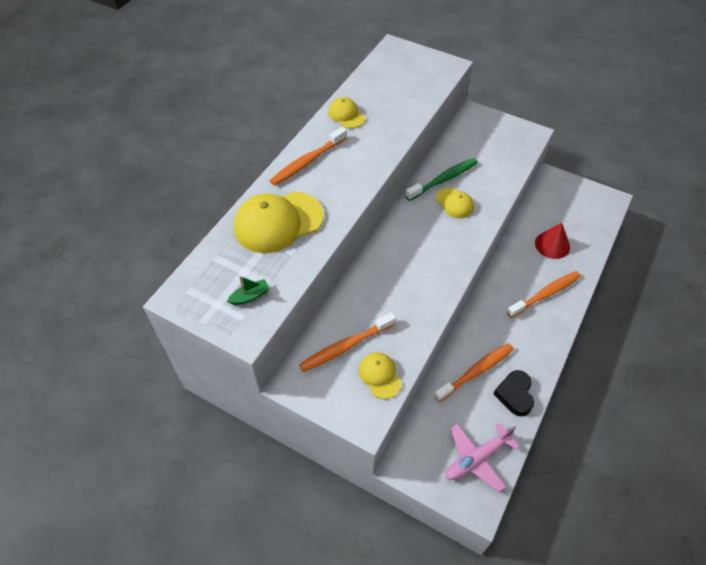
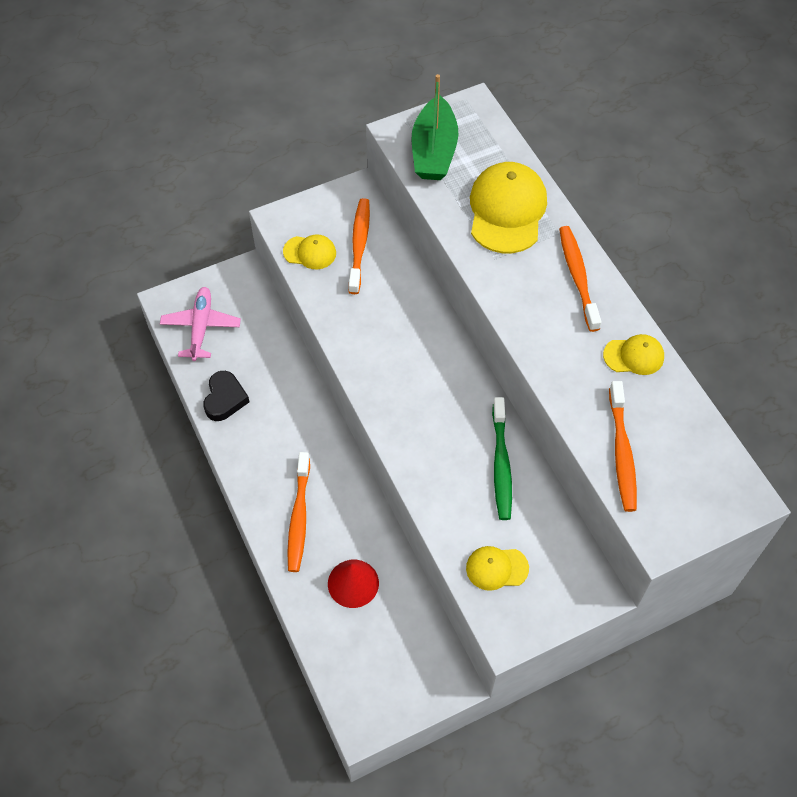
camera: 125 degrees right, 5 degrees up
green boat [227,276,270,305] -> green boat [411,74,459,180], size x2.32
orange toothbrush [434,343,514,402] -> orange toothbrush moved to [609,381,637,512]
yellow cap [436,188,474,218] -> yellow cap moved to [466,546,529,591]
black heart [494,370,534,416] -> black heart turned 60 degrees clockwise [203,371,250,421]

